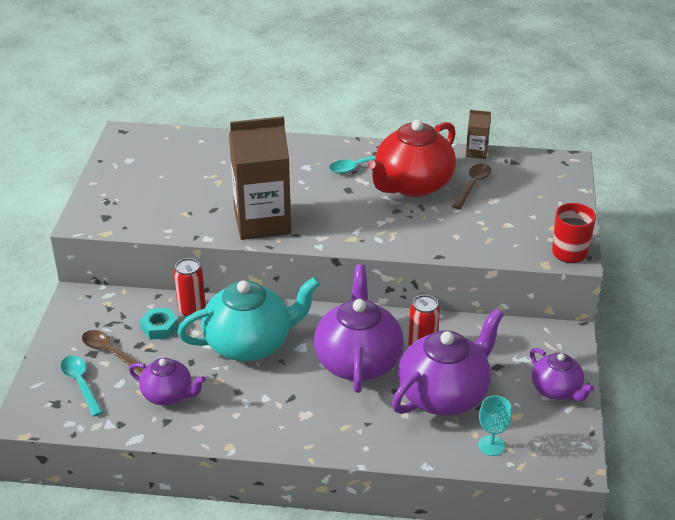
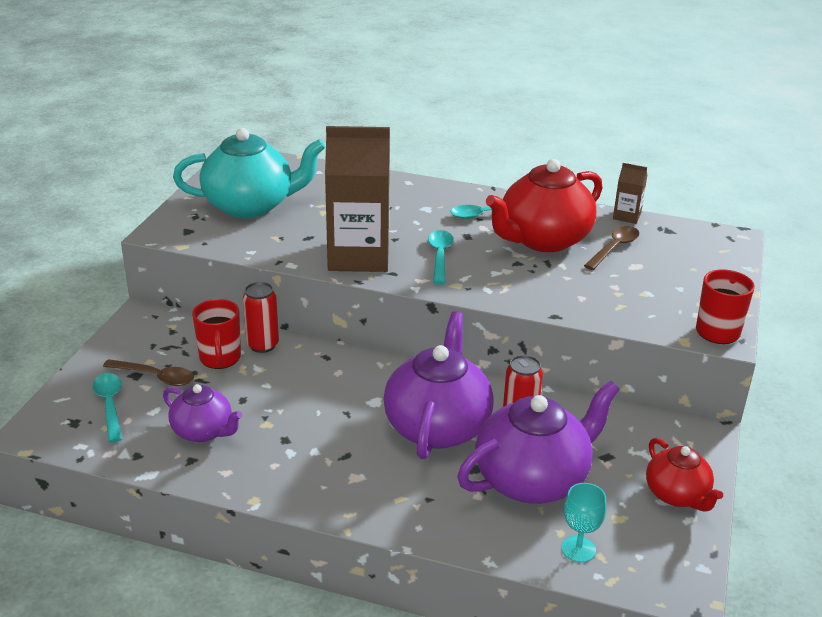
camera: 10 degrees right, 5 degrees down
brown spoon [82,330,146,375] -> brown spoon turned 150 degrees clockwise [103,359,194,386]
turquoise nut [140,308,179,340] -> red mug [192,299,241,369]
turquoise teapot [177,277,320,361] -> turquoise teapot moved to [173,128,325,218]
purple teapot [530,348,595,401] -> red teapot [646,438,723,512]
none -> turquoise spoon [428,230,454,285]

